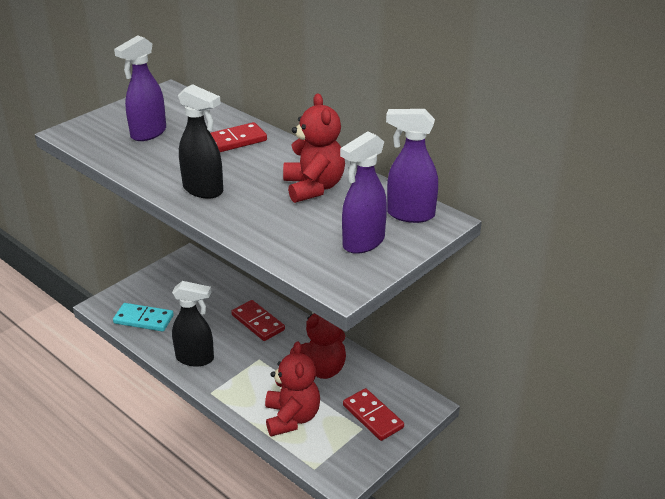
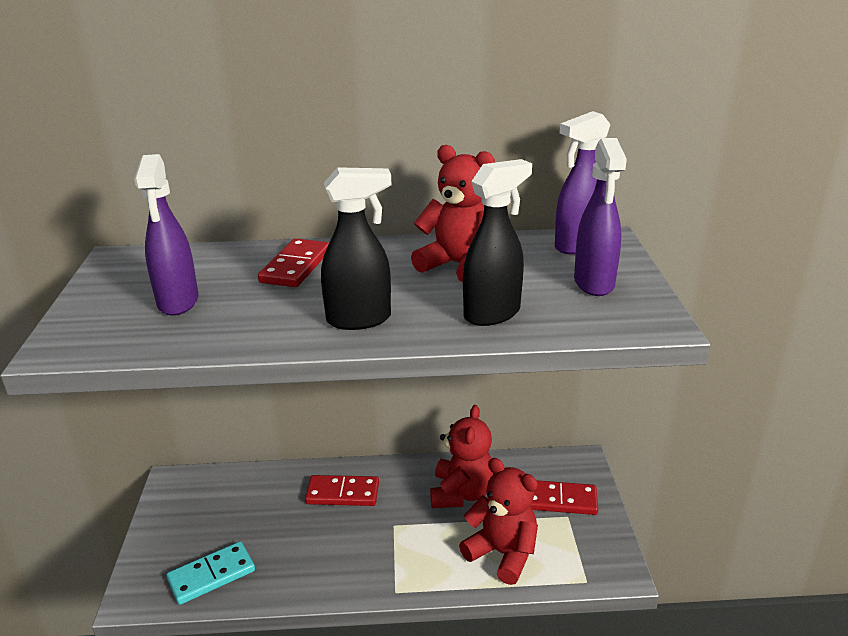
camera: 45 degrees left, 5 degrees down
black spray bottle [172,281,214,367] -> black spray bottle moved to [463,159,532,326]

